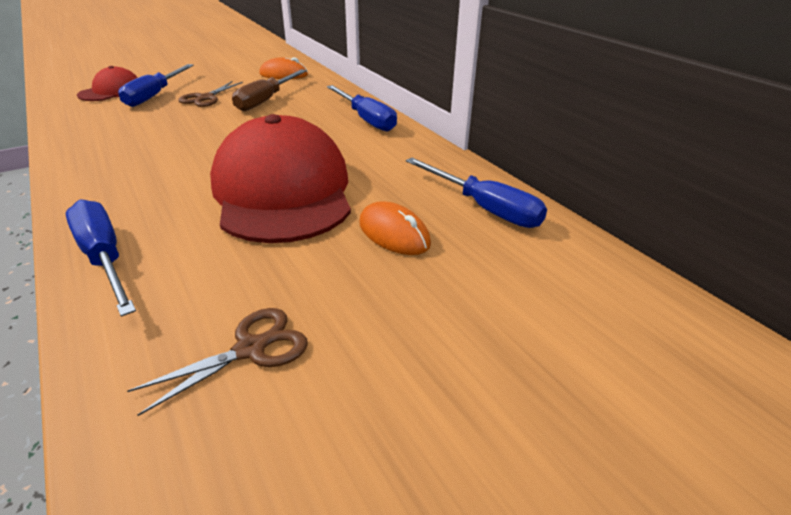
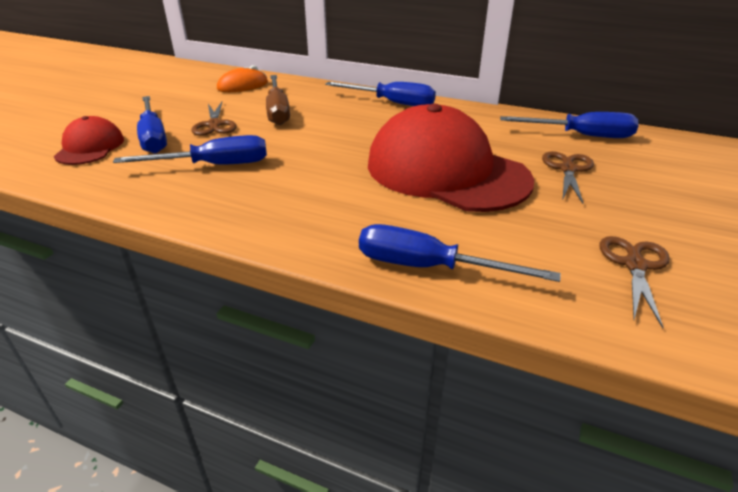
camera: 35 degrees left, 0 degrees up
orange mouse [359,201,431,255] -> brown scissors [542,151,594,204]
none -> blue screwdriver [113,135,267,164]

